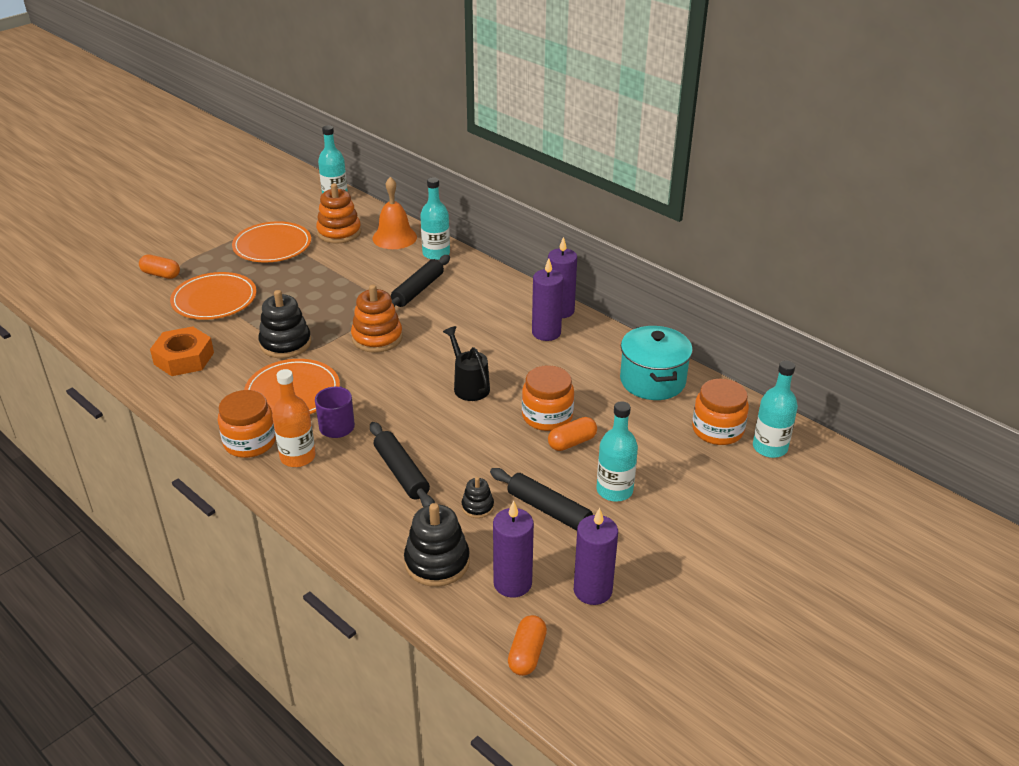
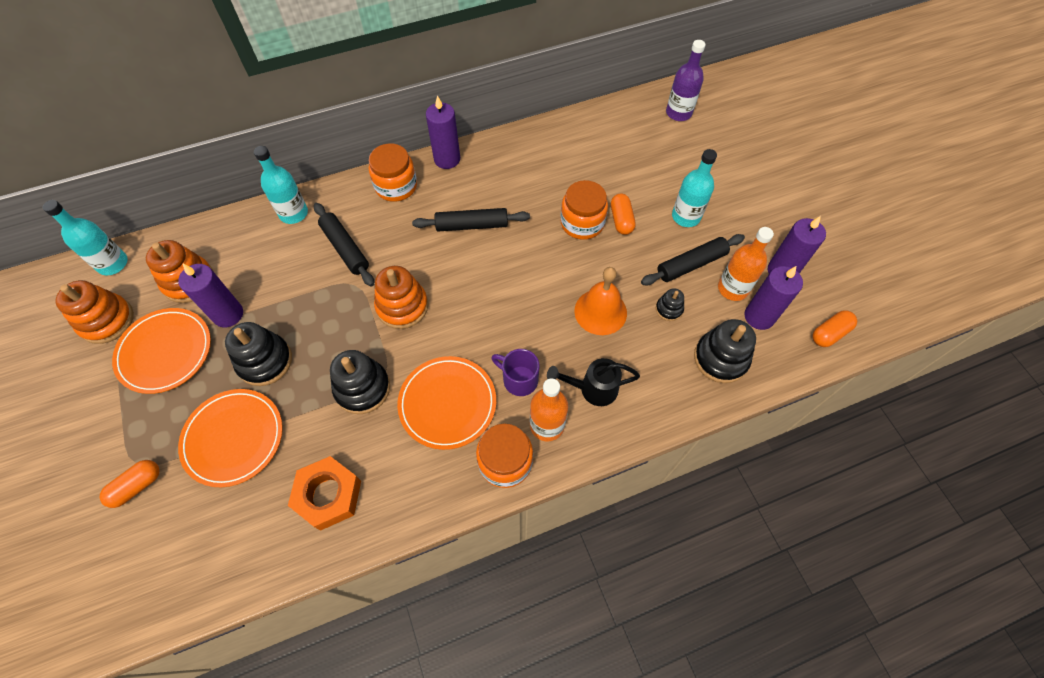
camera: 65 degrees left, 25 degrees up
black rolling pin [370,422,435,507] -> black rolling pin moved to [412,208,530,232]
orange bell [373,177,417,249] -> orange bell moved to [574,267,627,335]
black watering can [443,326,490,401] -> black watering can moved to [547,358,640,406]
orange capsule [508,615,547,676] -> orange capsule turned 75 degrees counterclockwise [812,310,857,347]
purple candle [532,258,563,341] -> purple candle moved to [178,264,243,327]
turquoise pot [620,326,693,400] -> none
orange jar [692,379,749,445] -> orange jar moved to [369,144,417,202]
turquoise bottle [753,360,798,458] -> purple bottle [666,40,706,121]
none -> orange stacking toy [55,280,134,344]
none -> black stacking toy [225,322,292,386]
none -> orange bottle [718,227,774,301]

